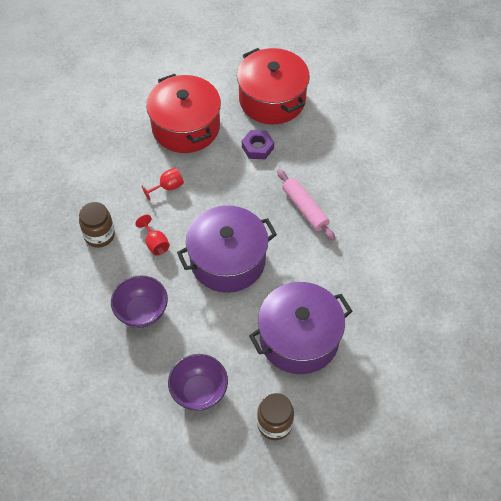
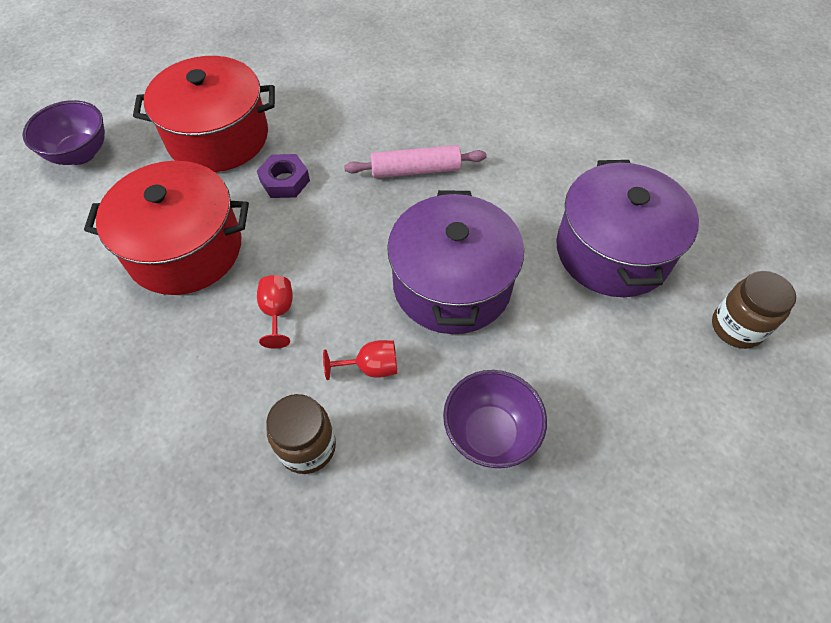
camera: 65 degrees left, 0 degrees up
purple bowl [168,354,228,411] -> purple bowl moved to [23,100,105,165]

